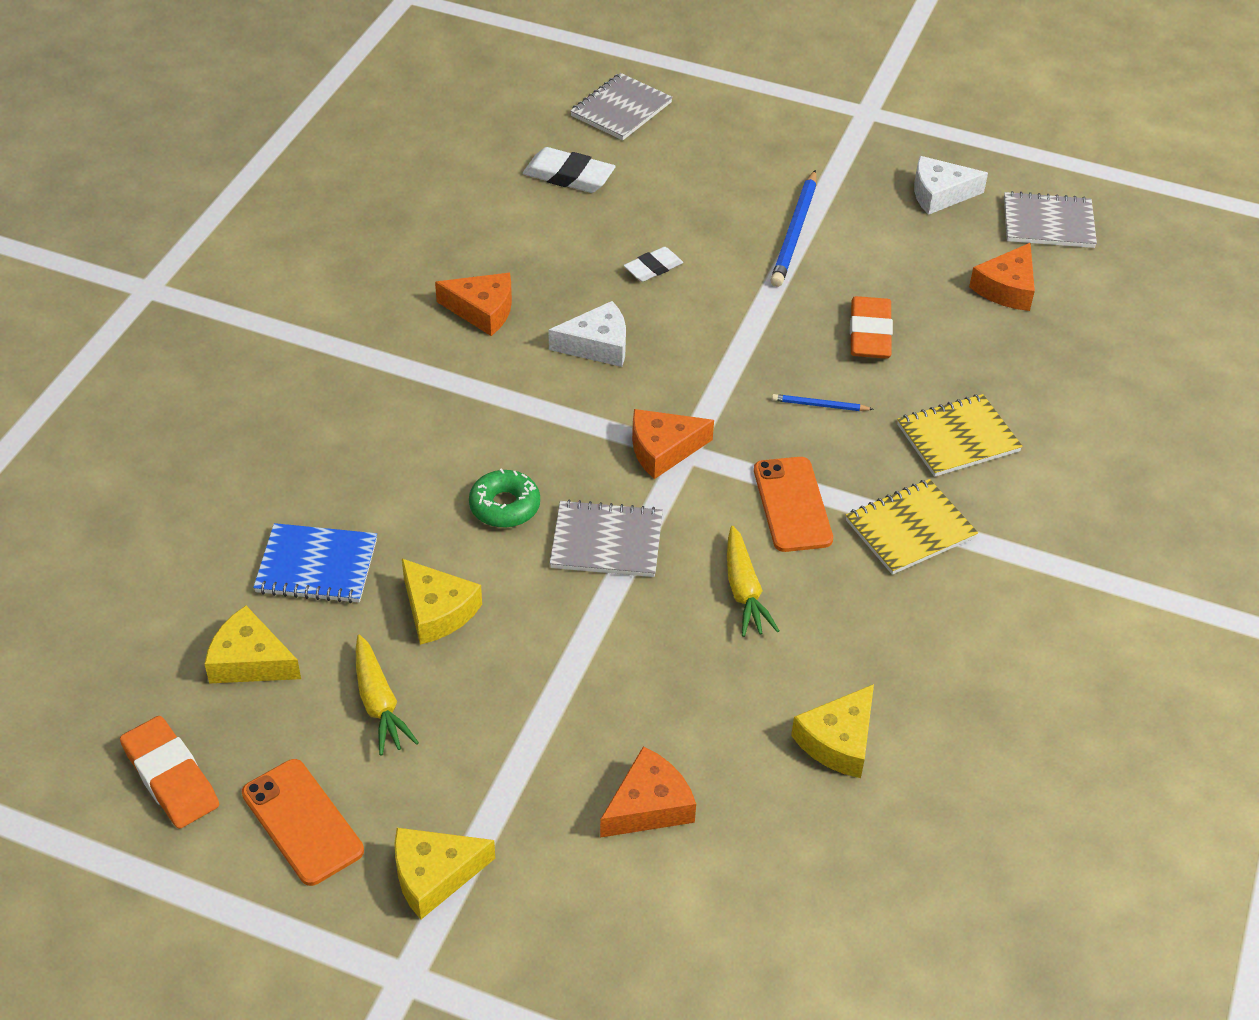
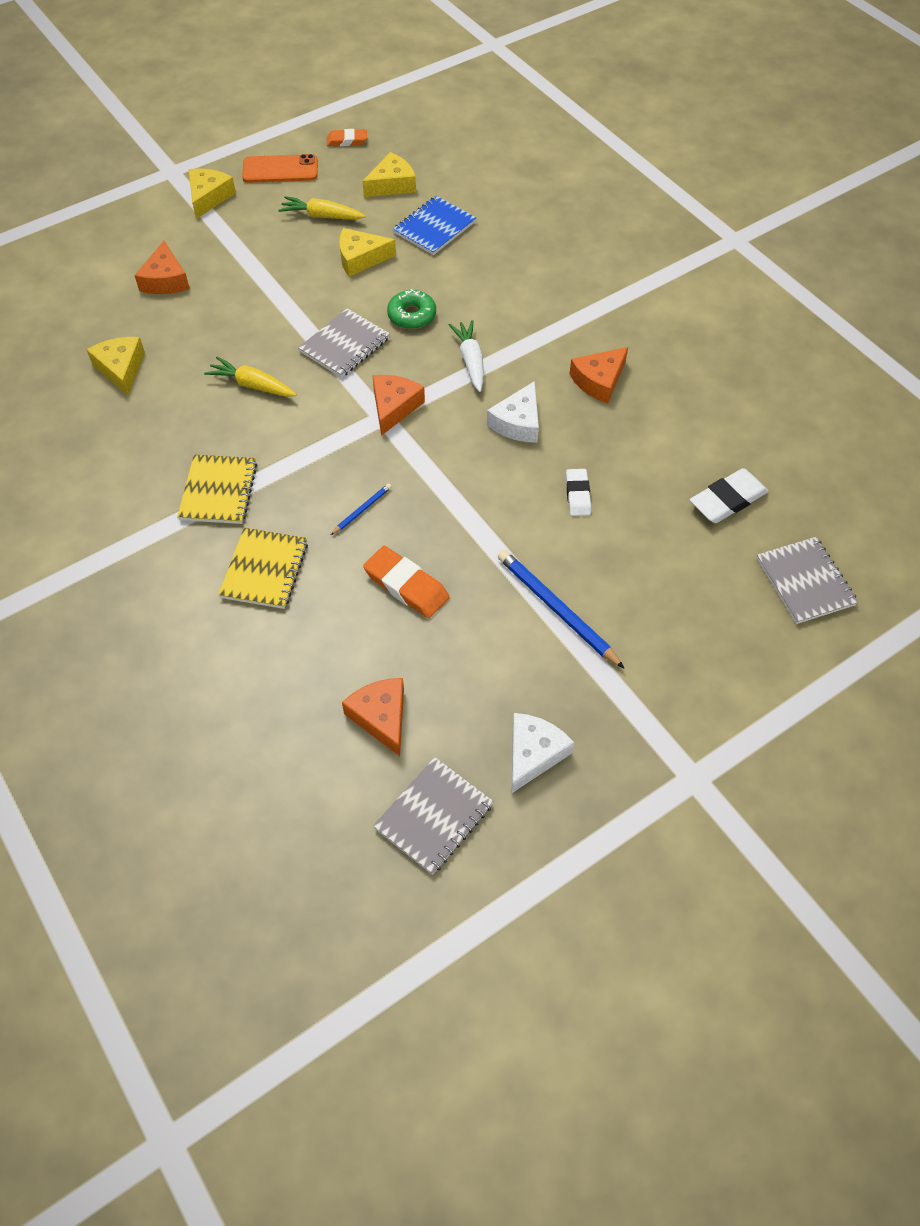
camera: 125 degrees right, 10 degrees up
orange eraser [120,716,219,829] -> orange eraser [327,129,367,146], size x0.64
orange phone [754,457,833,552] -> none
none -> white carrot [449,320,484,392]

